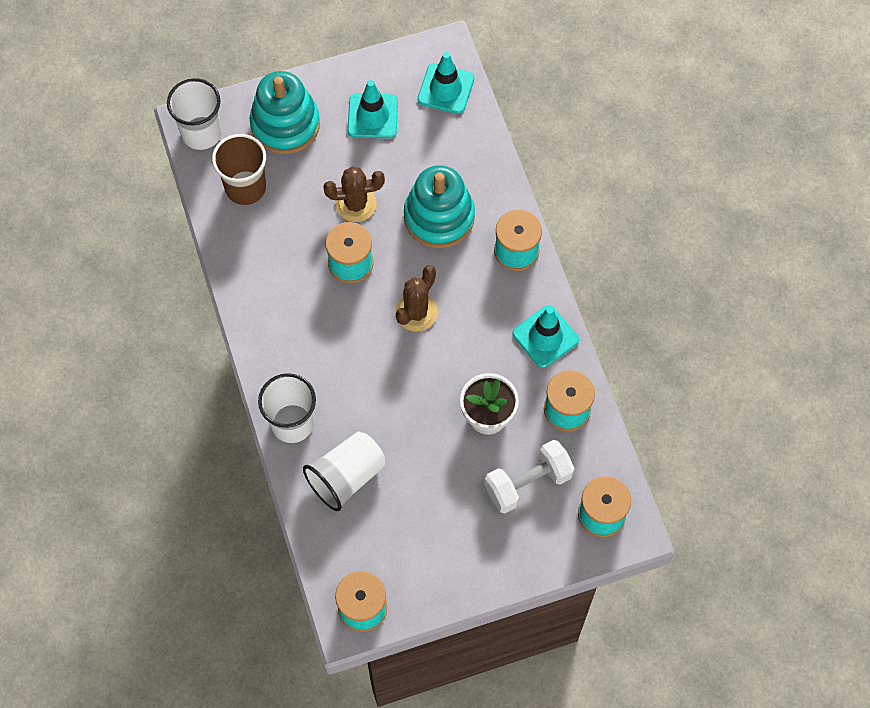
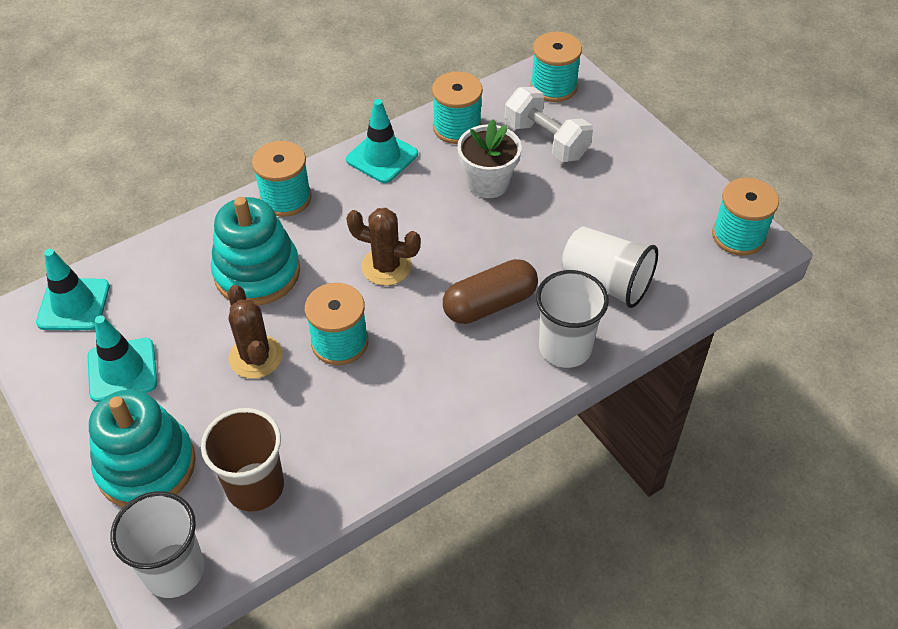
camera: 105 degrees left, 15 degrees down
none -> brown capsule [443,259,538,324]

